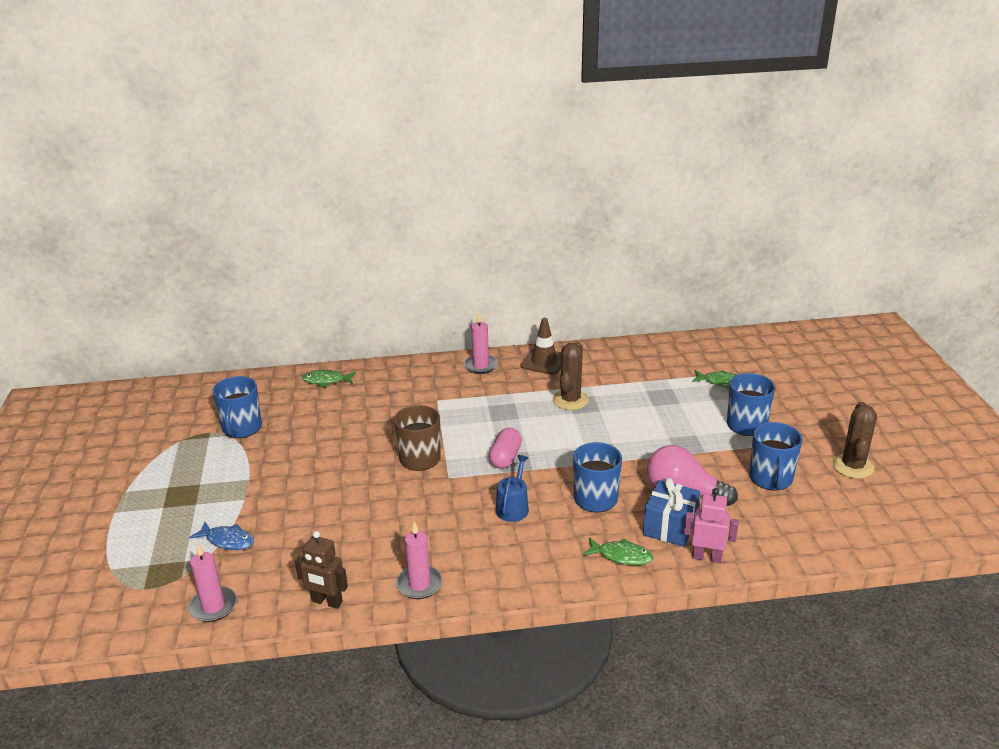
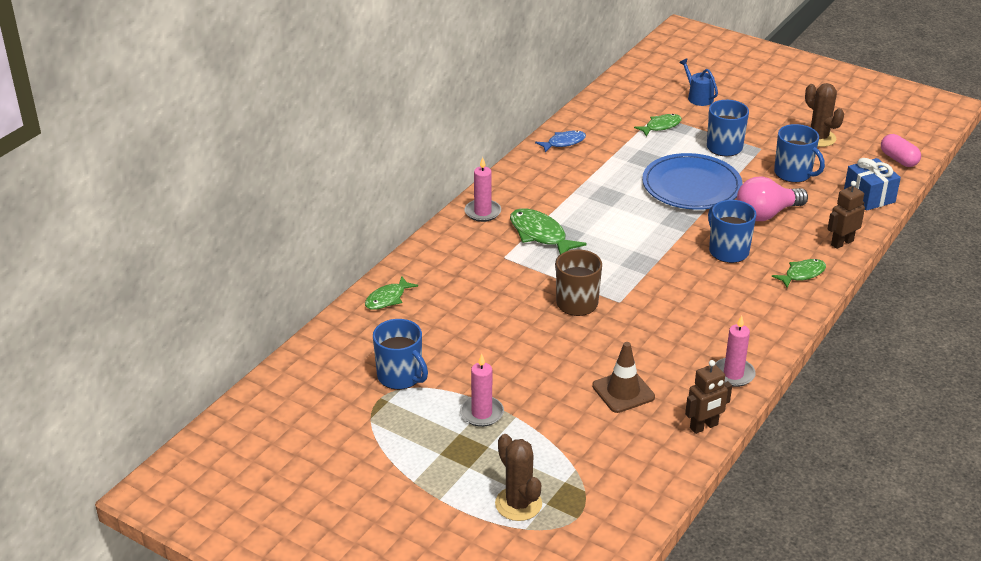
camera: 50 degrees left, 5 degrees up
pink candle [188,544,237,622] -> pink candle moved to [460,354,504,427]
blue fish [189,522,254,550] -> blue fish moved to [535,131,586,153]
pink capsule [489,428,522,469] -> pink capsule moved to [881,134,921,167]
blue watering can [496,455,529,522] -> blue watering can moved to [679,59,718,106]
brown traffic cone [520,318,561,375] -> brown traffic cone moved to [592,342,655,413]
brown cactus [553,342,589,410] -> brown cactus moved to [495,434,542,521]
blue gift [643,478,700,547] -> blue gift moved to [844,158,901,211]
pink robot [684,488,739,563] -> brown robot [828,181,865,249]
none -> green fish [510,208,587,255]
none -> blue plate [642,153,742,210]

